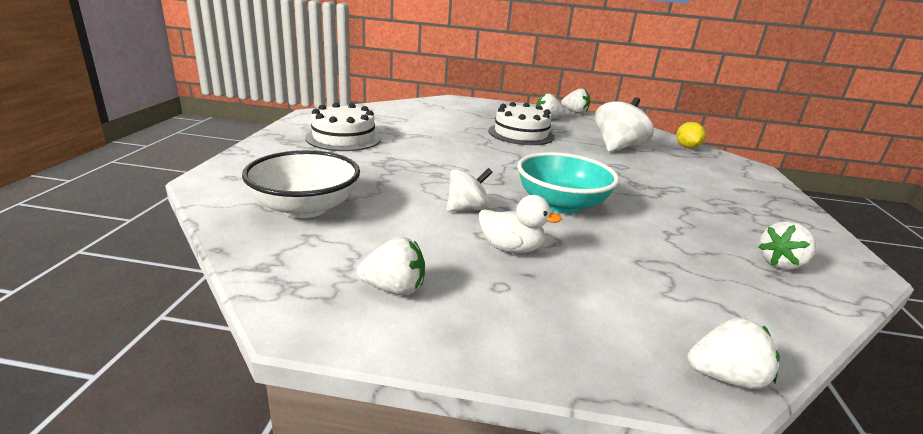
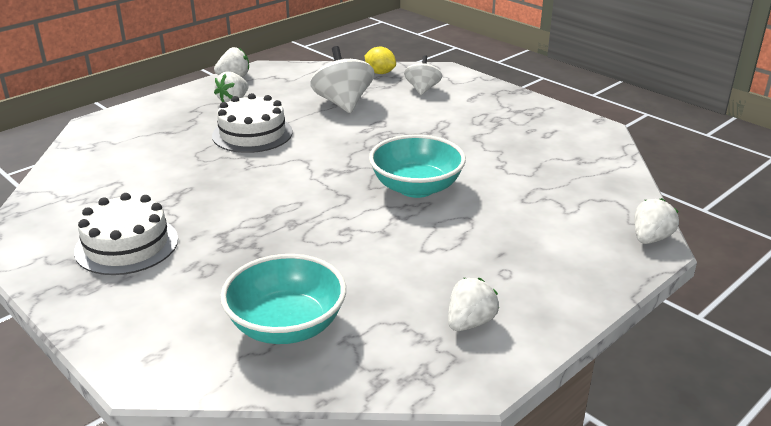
camera: 50 degrees left, 5 degrees up
white bowl [242,150,360,218] -> turquoise bowl [220,254,346,344]
white spinning top [447,168,493,212] -> white spinning top moved to [404,55,442,95]
white duck [479,195,562,253] -> none
white strawberry [758,221,816,270] -> none

